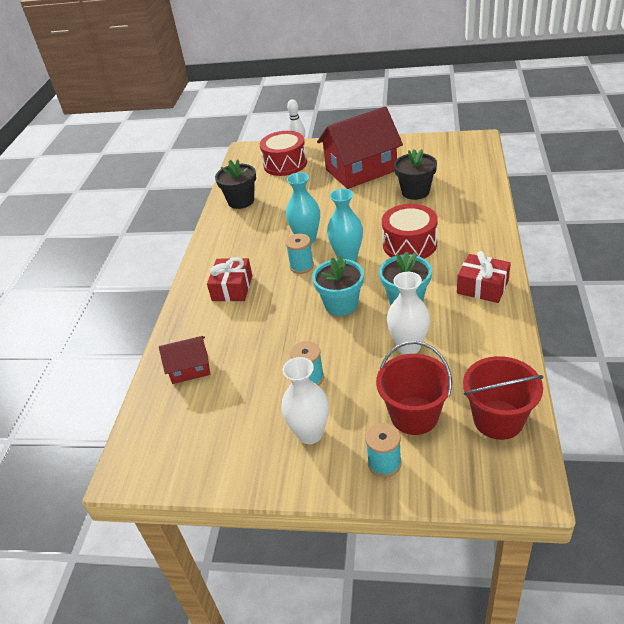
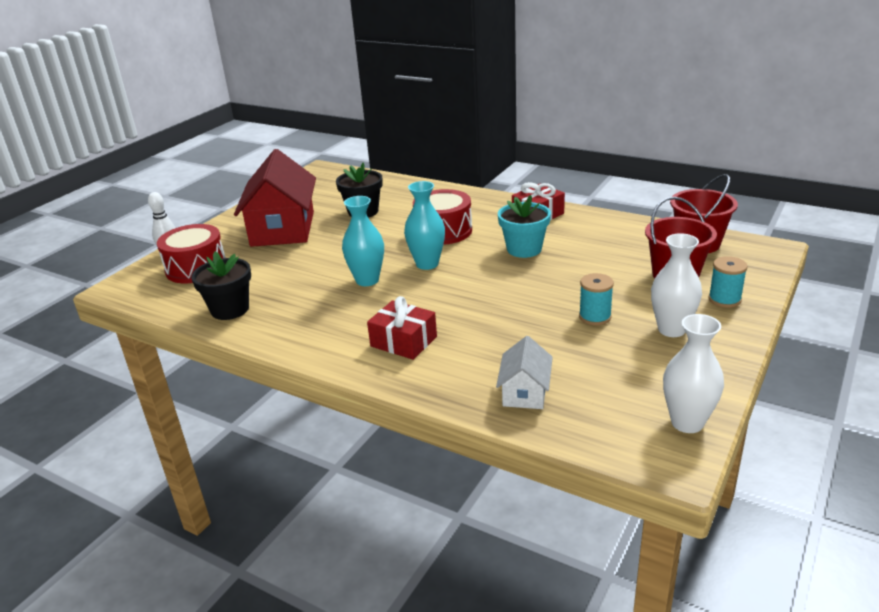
camera: 70 degrees left, 10 degrees down
red house [159,336,210,384] -> white house [496,336,553,409]
turquoise spool [286,233,314,274] -> none
turquoise flower pot [312,256,364,316] -> none
white vase [387,272,430,355] -> white vase moved to [663,314,724,433]

